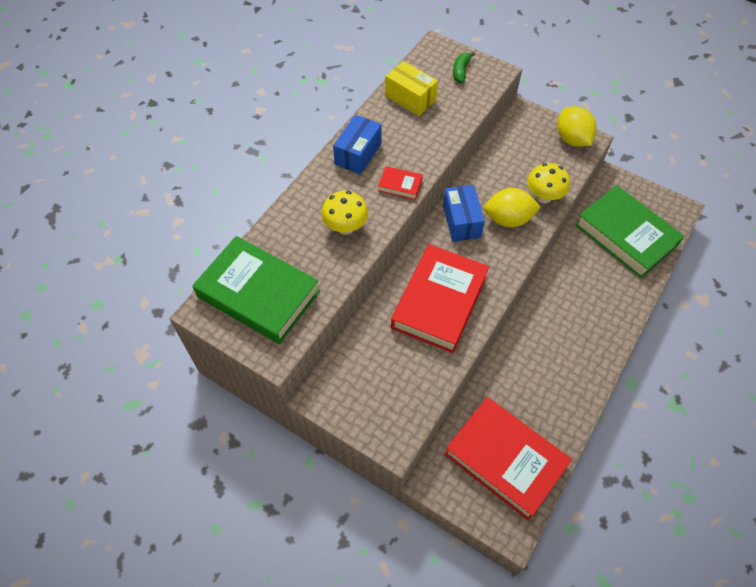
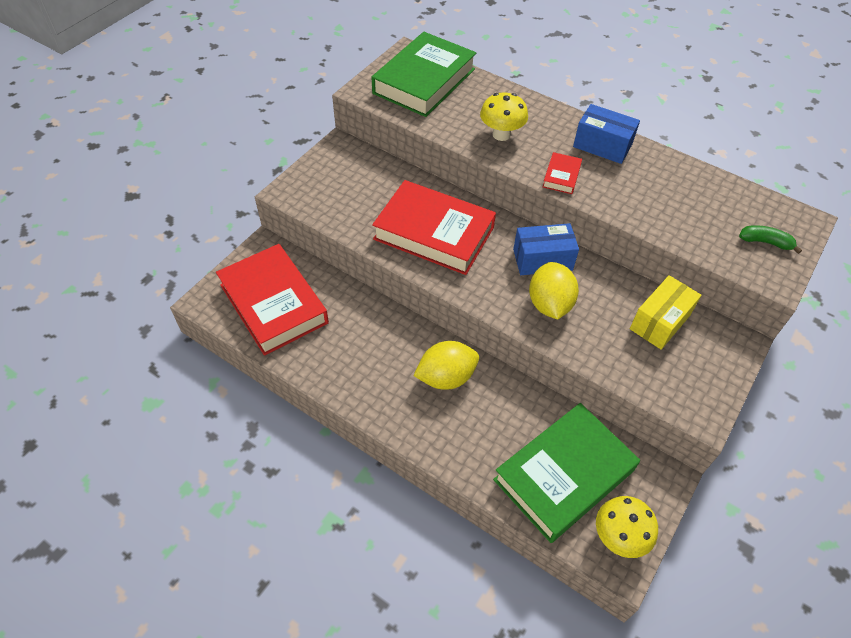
camera: 90 degrees right, 5 degrees down
yellow box [385,61,438,116] -> yellow box moved to [630,275,702,350]
red book [445,397,572,521] -> red book turned 75 degrees counterclockwise [216,244,329,355]
yellow mushroom [527,163,570,203] -> yellow mushroom moved to [596,496,658,558]
yellow lemon [557,106,597,147] -> yellow lemon moved to [414,341,479,390]

